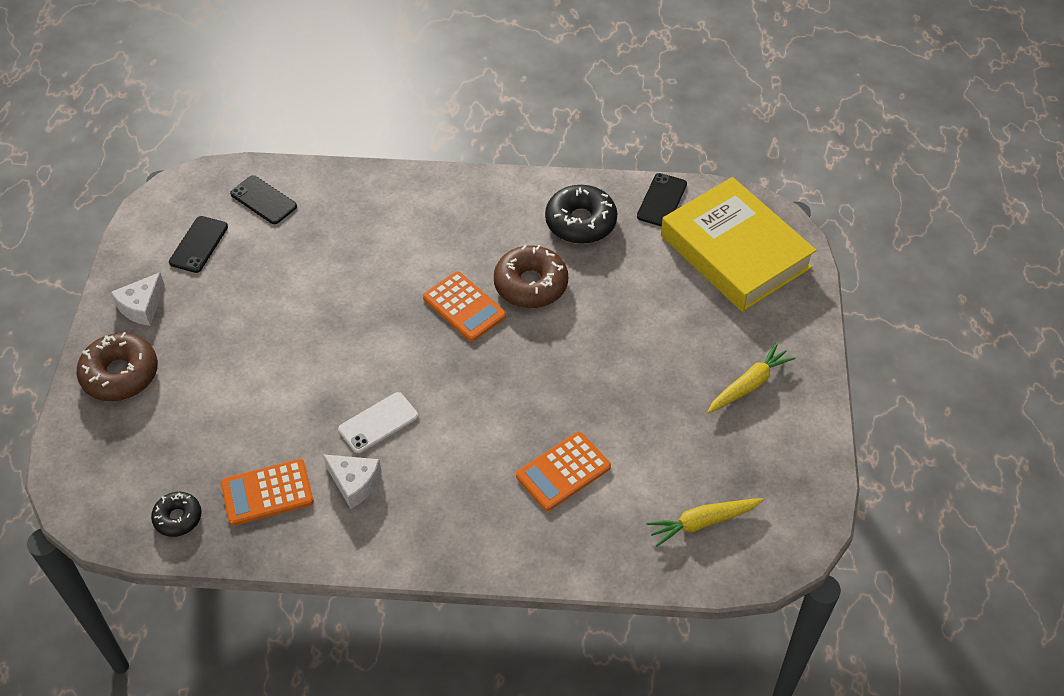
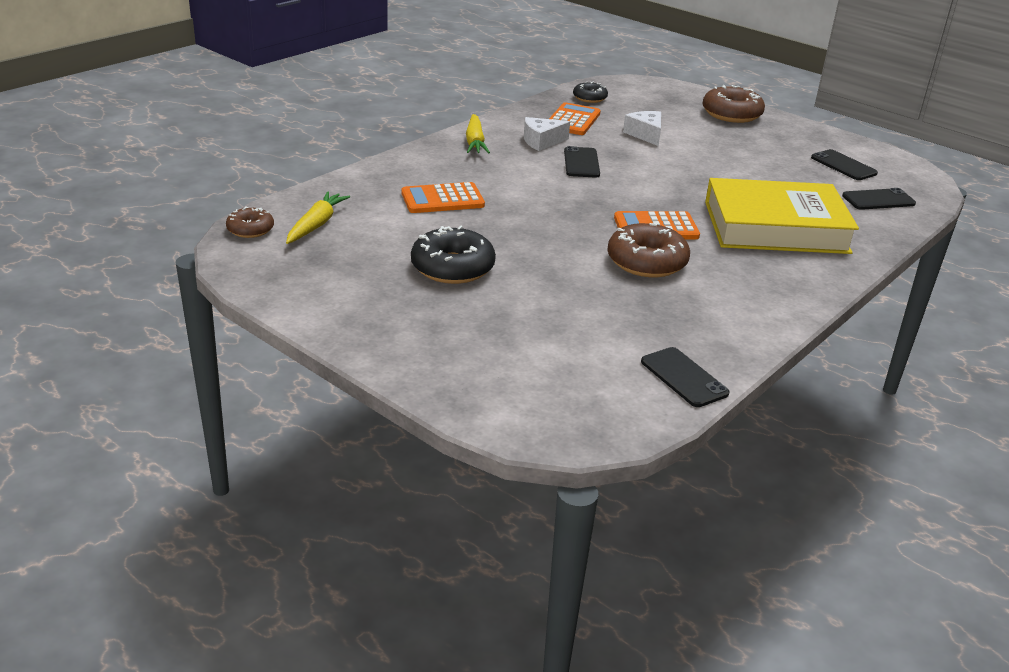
camera: 125 degrees right, 20 degrees down
white cheese [111,272,165,326] -> white cheese moved to [623,111,661,146]
white phone [338,392,418,453] -> black phone [564,146,600,178]
orange calculator [516,432,611,511] -> orange calculator turned 105 degrees counterclockwise [402,182,485,213]
black donut [545,185,617,244] -> black donut moved to [411,225,496,284]
yellow book [661,177,817,312] -> yellow book moved to [705,178,859,254]
yellow carrot [708,343,795,413] -> yellow carrot moved to [466,114,490,153]
none -> brown donut [226,206,274,238]

